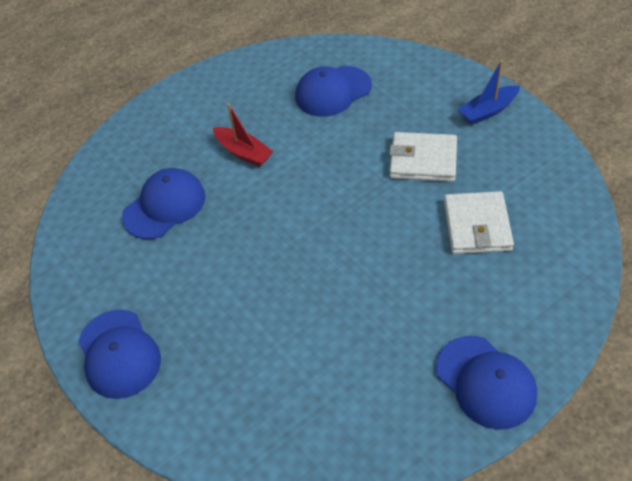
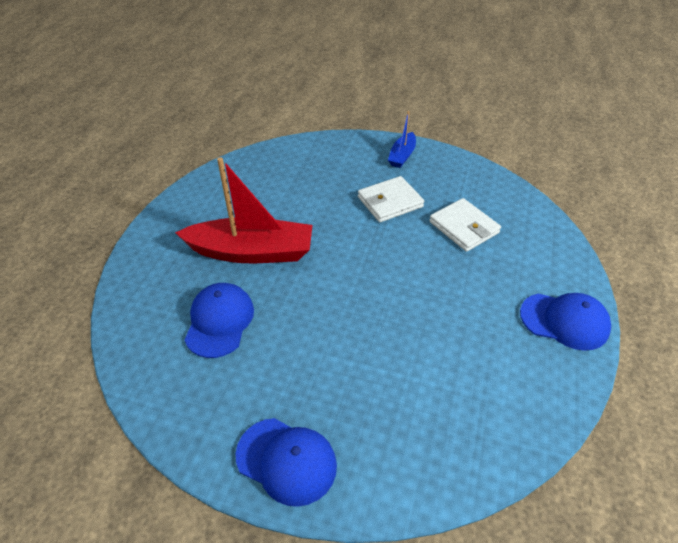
camera: 40 degrees left, 5 degrees down
red boat [213,103,274,167] -> red boat [175,157,313,263], size x2.01
blue cap [295,66,372,117] -> none

